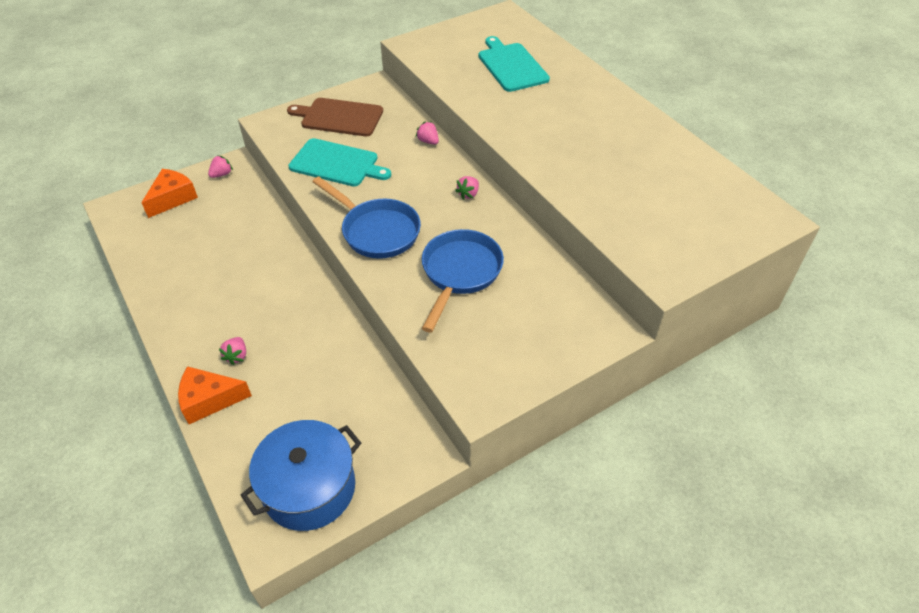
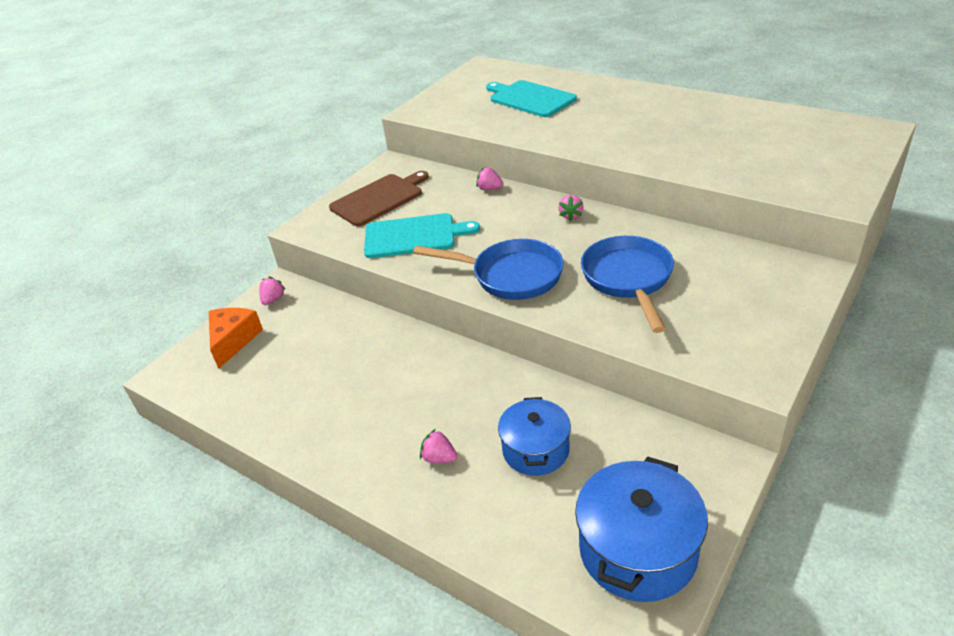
camera: 20 degrees left, 10 degrees down
orange cheese [178,366,252,424] -> none
pink strawberry [219,337,246,365] -> pink strawberry turned 135 degrees clockwise [420,429,457,463]
brown cutting board [287,98,383,136] -> brown cutting board turned 150 degrees clockwise [329,171,429,226]
none -> blue pot [498,397,571,476]

